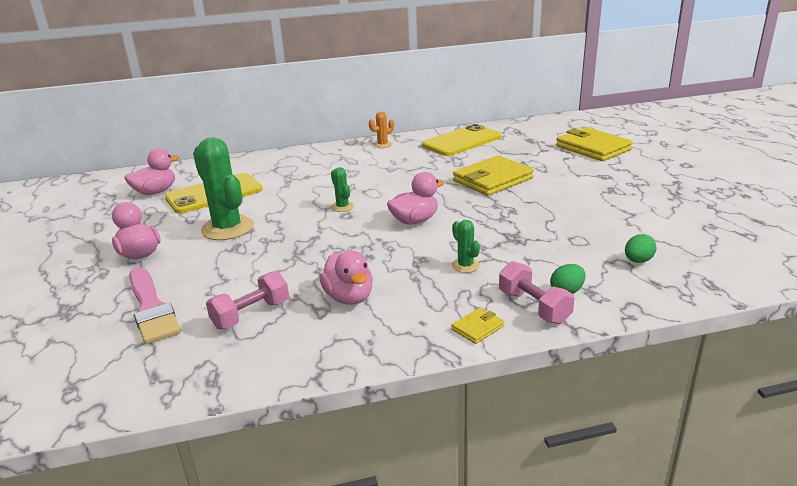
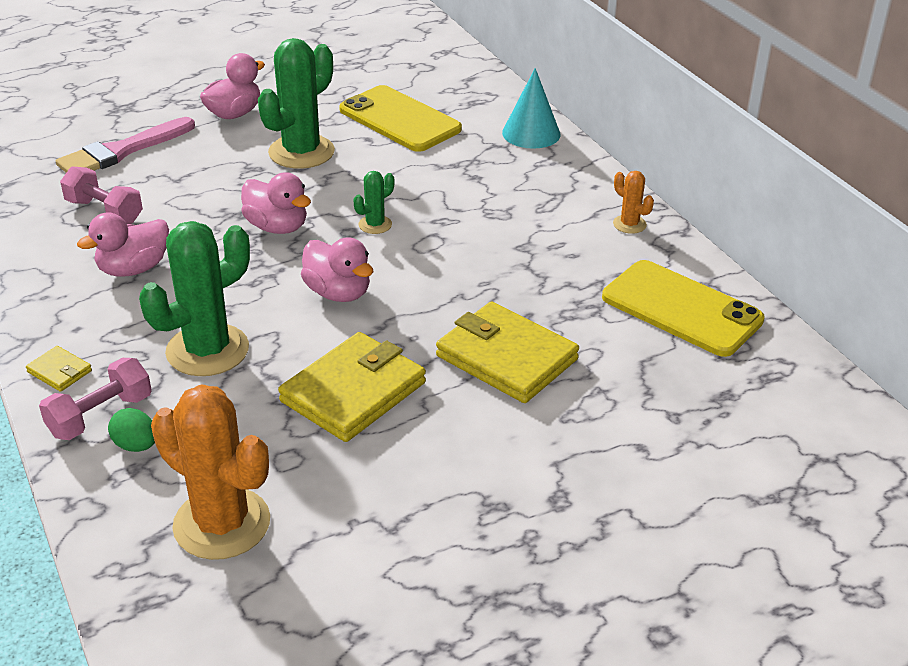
camera: 75 degrees right, 10 degrees up
pink duck [124,148,179,195] -> pink duck moved to [241,172,311,234]
green cactus [452,220,480,273] -> green cactus [139,221,250,376], size x2.14
yellow wallet [556,127,633,161] -> yellow wallet moved to [278,332,426,442]
green egg [625,234,657,263] -> orange cactus [151,384,270,560]
none -> turquoise cone [502,68,561,149]

